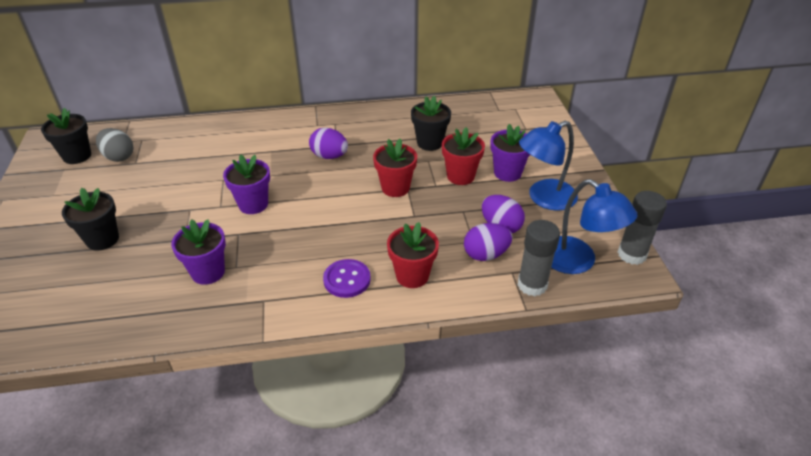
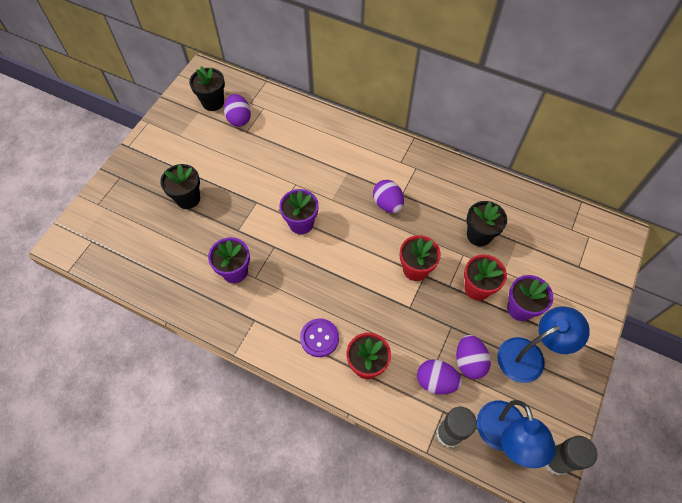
camera: 35 degrees right, 20 degrees up
grey egg [96,128,133,162] -> purple egg [224,94,251,127]
blue lamp [519,121,578,211] -> blue lamp turned 150 degrees clockwise [497,306,590,383]

